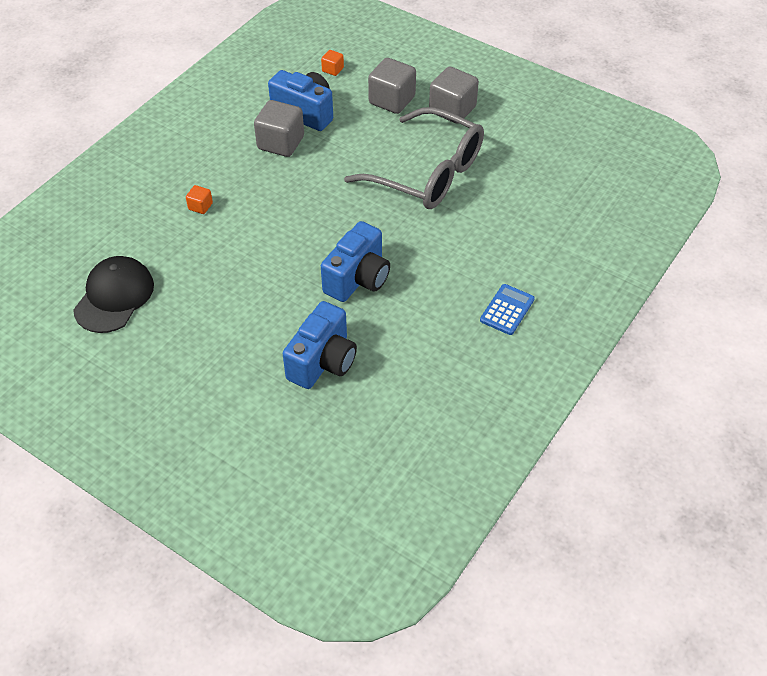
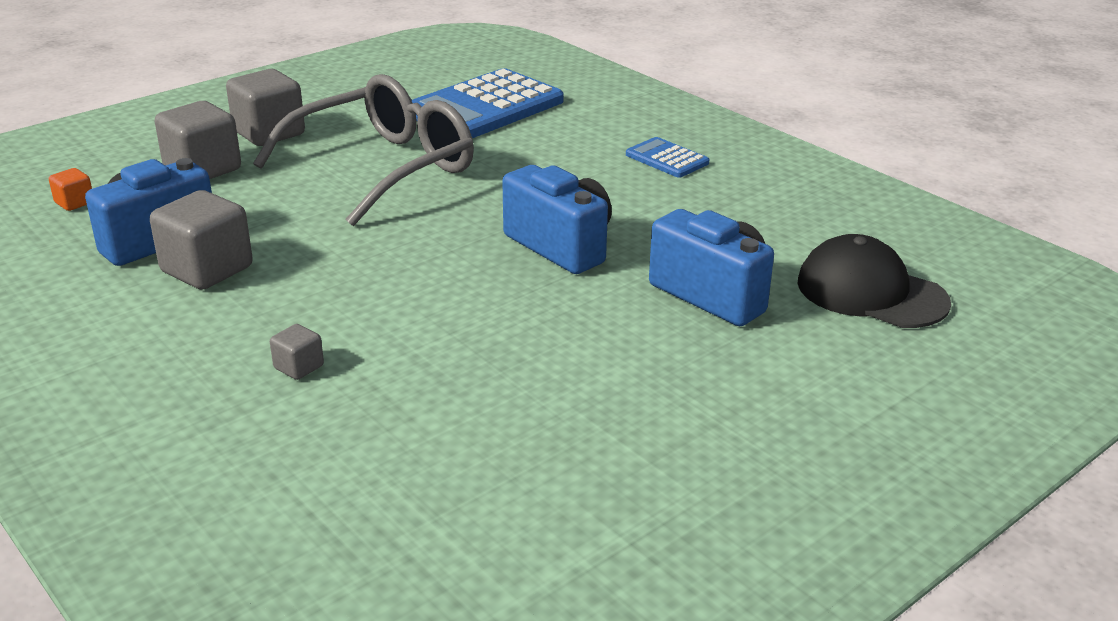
camera: 75 degrees left, 20 degrees down
black cap [73,256,154,333] -> black cap moved to [797,234,951,328]
orange cube [186,185,213,214] -> grey cube [270,324,324,380]
none -> blue calculator [412,68,564,138]

